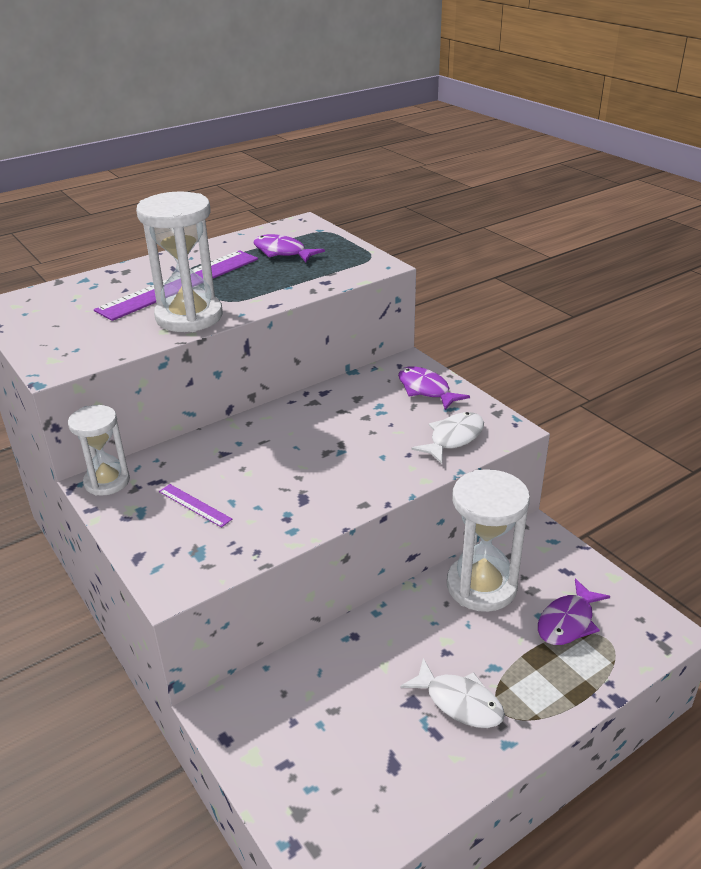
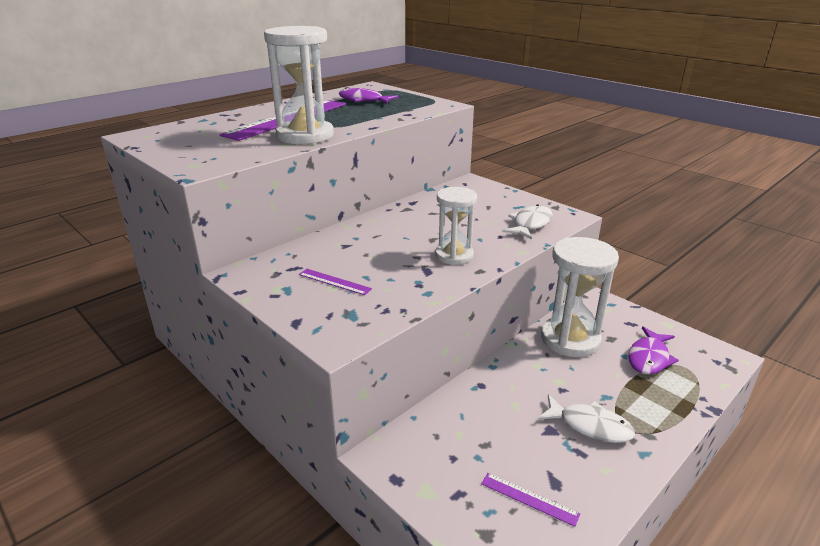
camera: 10 degrees left, 5 degrees down
white hourglass [68,405,130,496] -> white hourglass moved to [435,187,477,265]
purple fish [398,366,470,410] -> none
none -> purple ruler [481,473,580,527]

